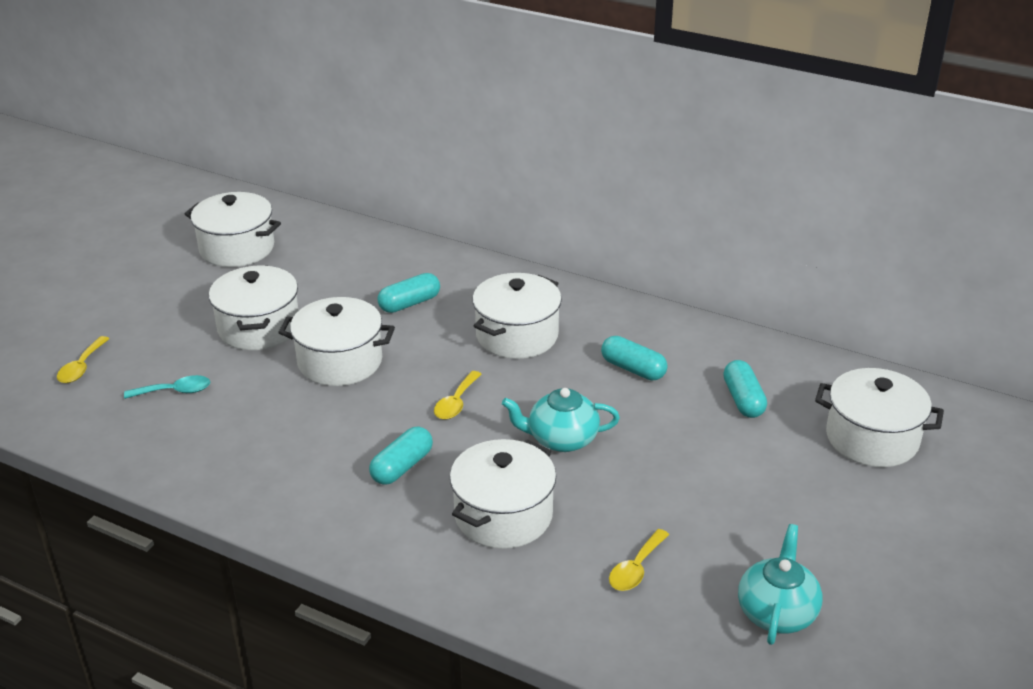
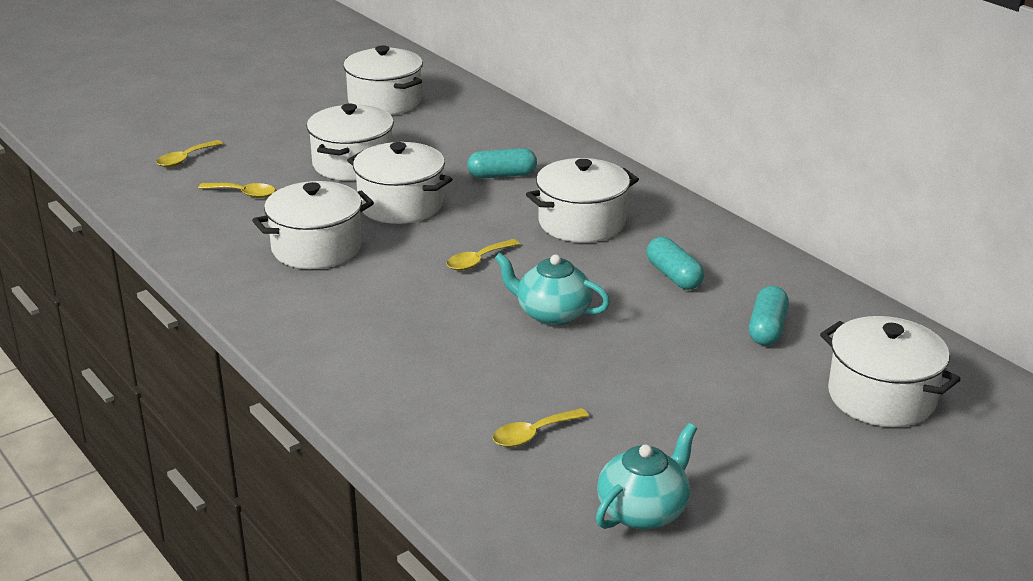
camera: 25 degrees right, 5 degrees down
turquoise spoon [124,375,210,399] -> yellow spoon [198,183,275,198]
turquoise capsule [369,427,433,485] -> none
white pot [450,439,556,549] -> white pot moved to [252,181,374,269]

